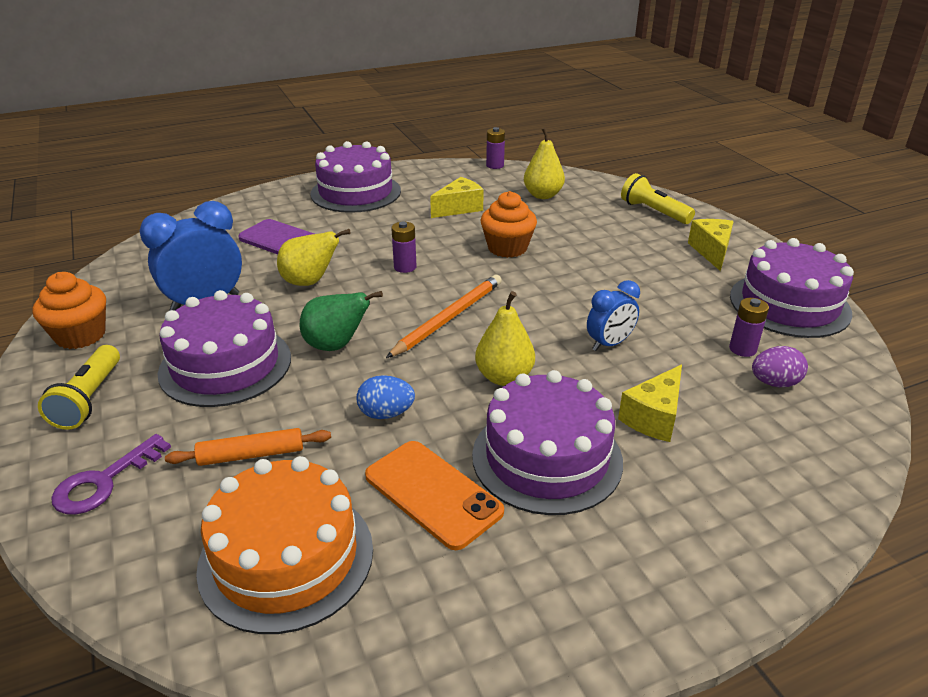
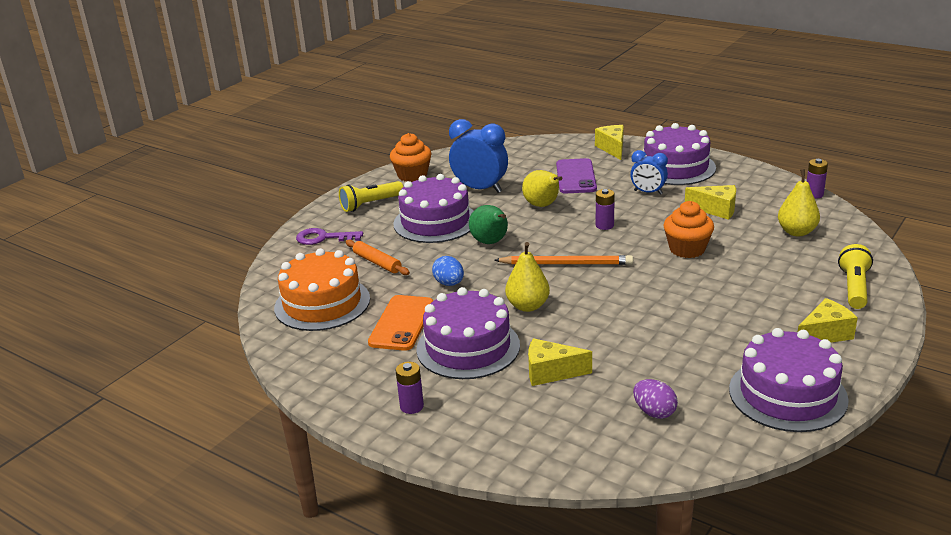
camera: 60 degrees right, 5 degrees down
blue clock [587,280,640,351] -> blue clock moved to [630,150,668,195]
purple battery [729,298,769,357] -> purple battery moved to [395,362,424,414]
none -> yellow cheese [595,125,624,160]

